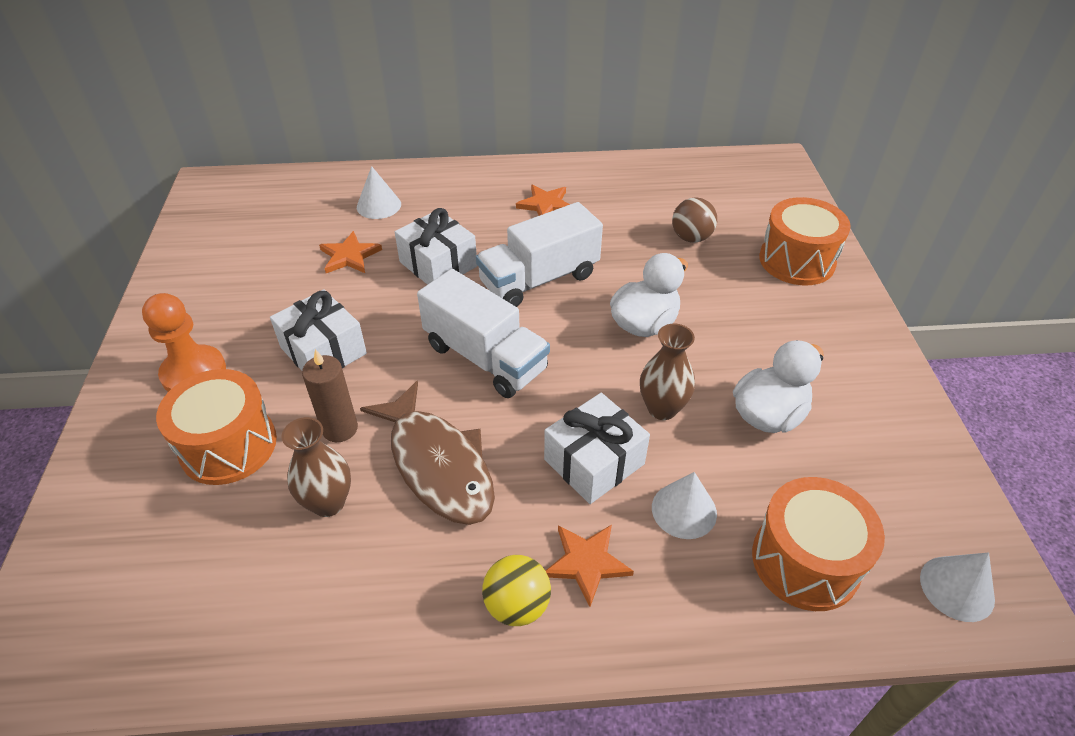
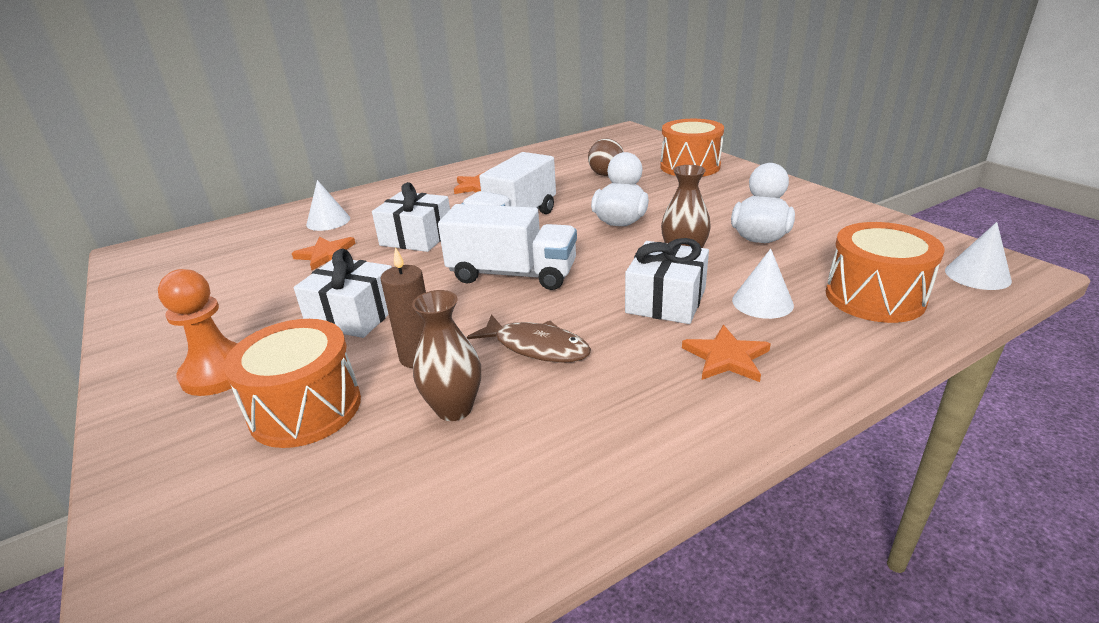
camera: 25 degrees left, 15 degrees down
brown fish [360,381,495,525] -> brown fish [467,314,591,363], size x0.66
yellow ball [482,555,551,626] -> none

